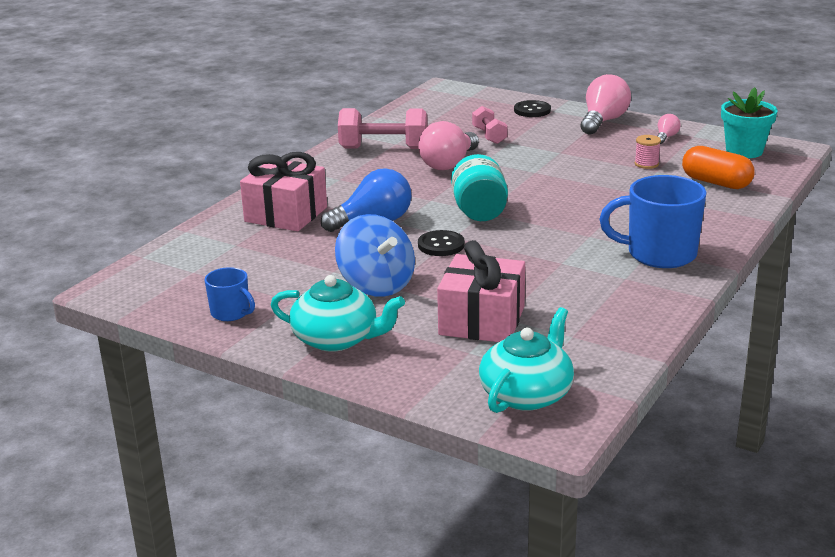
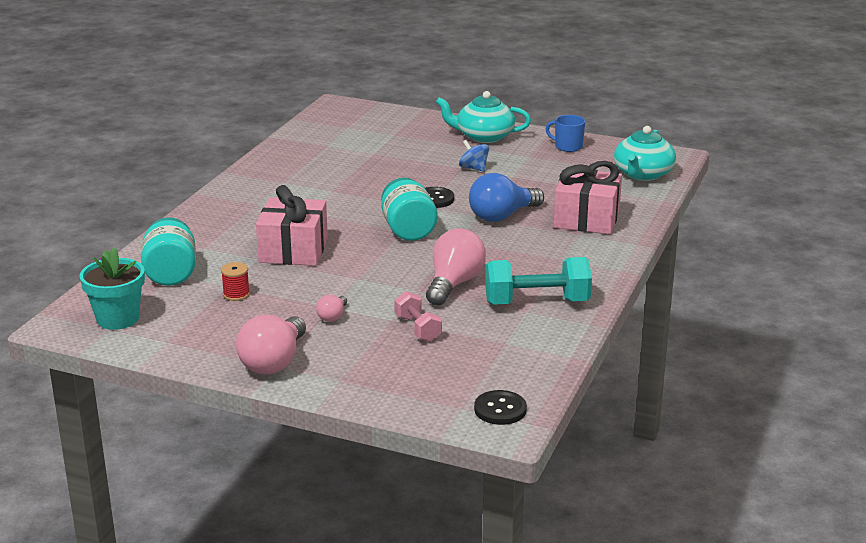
camera: 170 degrees right, 0 degrees up
blue spinning top [335,214,415,297] -> blue spinning top [459,140,489,172], size x0.54
pink dumbbell [338,108,428,149] -> turquoise dumbbell [485,257,592,305]
pink gift [437,240,525,342] -> pink gift moved to [256,185,328,266]
turquoise teapot [479,307,574,413] -> turquoise teapot moved to [614,126,676,181]
black button [514,100,551,117] -> black button moved to [474,390,527,425]
blue mug [600,175,706,268] -> none
pink spool [635,135,661,169] -> red spool [221,262,250,301]
pink light bulb [657,114,681,144] -> pink light bulb moved to [316,295,347,322]
orange capsule [682,146,754,189] -> turquoise jar [141,217,196,286]

